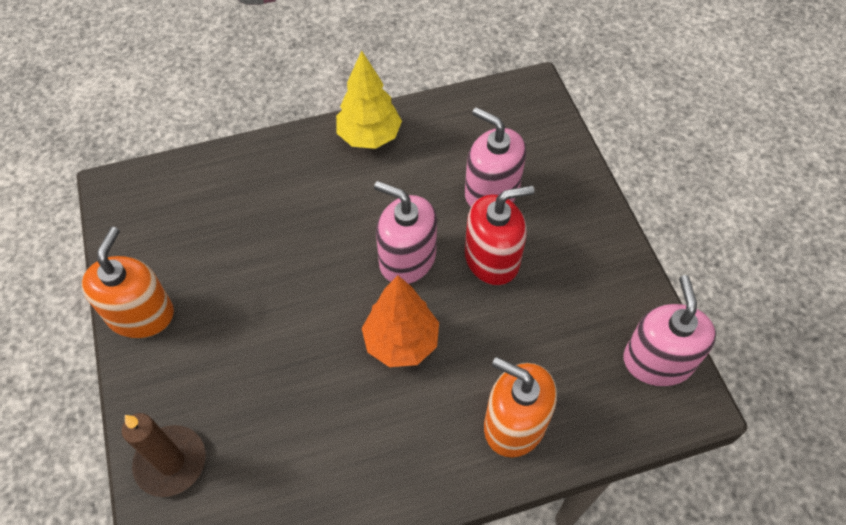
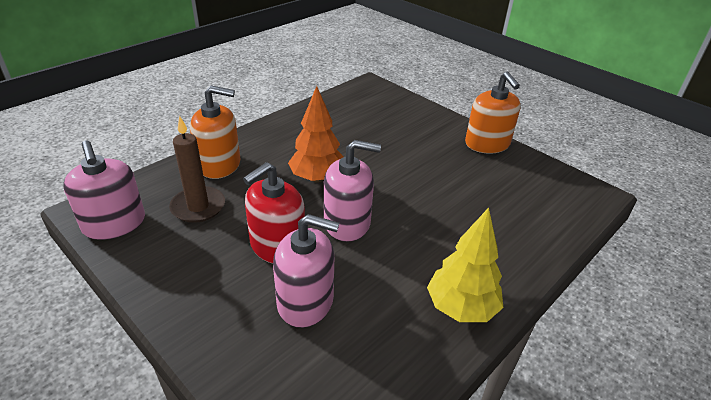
camera: 150 degrees right, 20 degrees down
brown candle [122,413,206,497] -> brown candle moved to [169,116,225,223]

